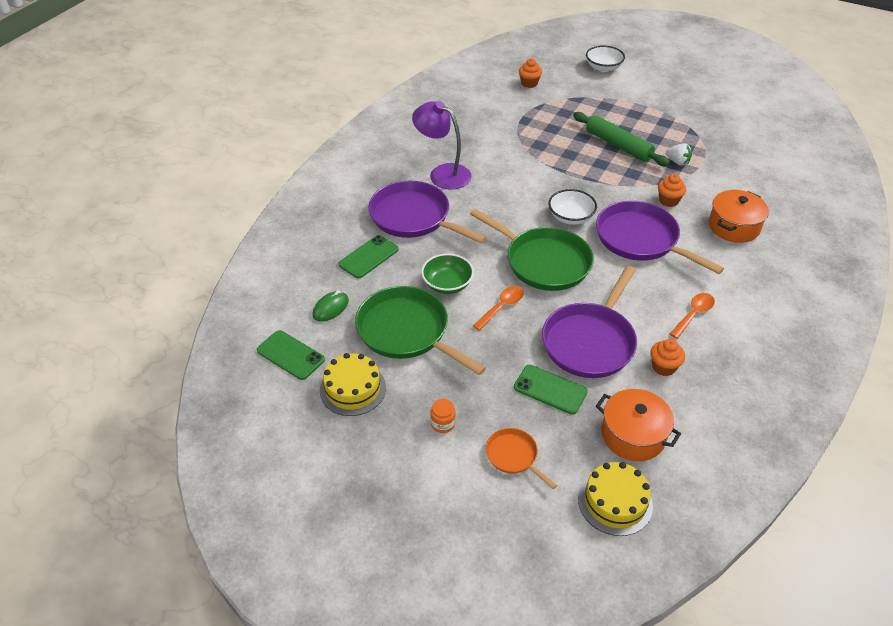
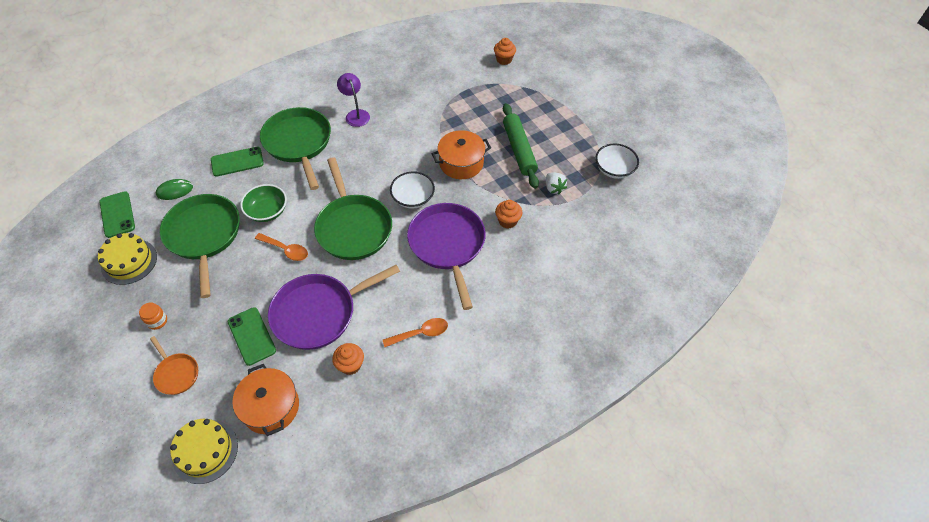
camera: 30 degrees right, 10 degrees up
purple pan [368,181,487,244] -> green pan [260,107,331,190]
purple lamp [412,101,472,189] -> purple lamp [337,73,370,127], size x0.66
orange spoon [473,286,524,331] -> orange spoon turned 45 degrees clockwise [255,233,308,261]
orange pan [486,428,557,489] -> orange pan turned 150 degrees clockwise [150,336,198,395]
white bowl [586,46,625,72] -> white bowl moved to [596,143,639,179]
orange pot [709,190,769,243] -> orange pot moved to [432,130,491,179]

